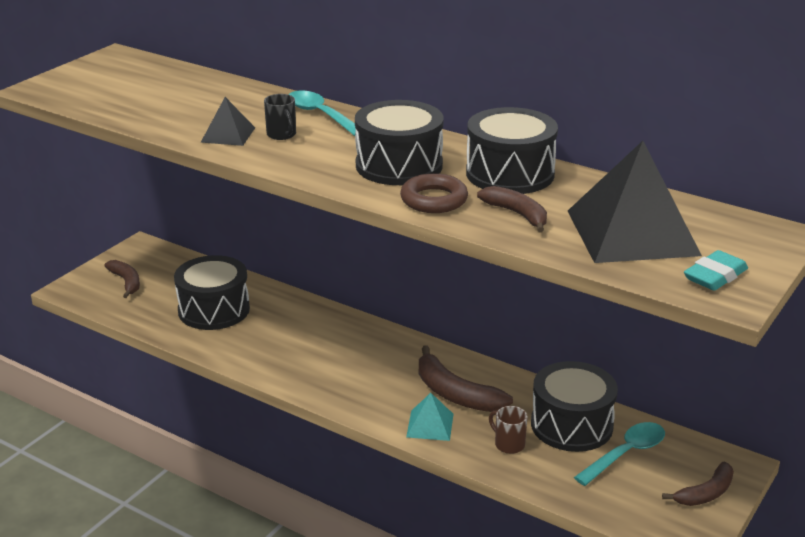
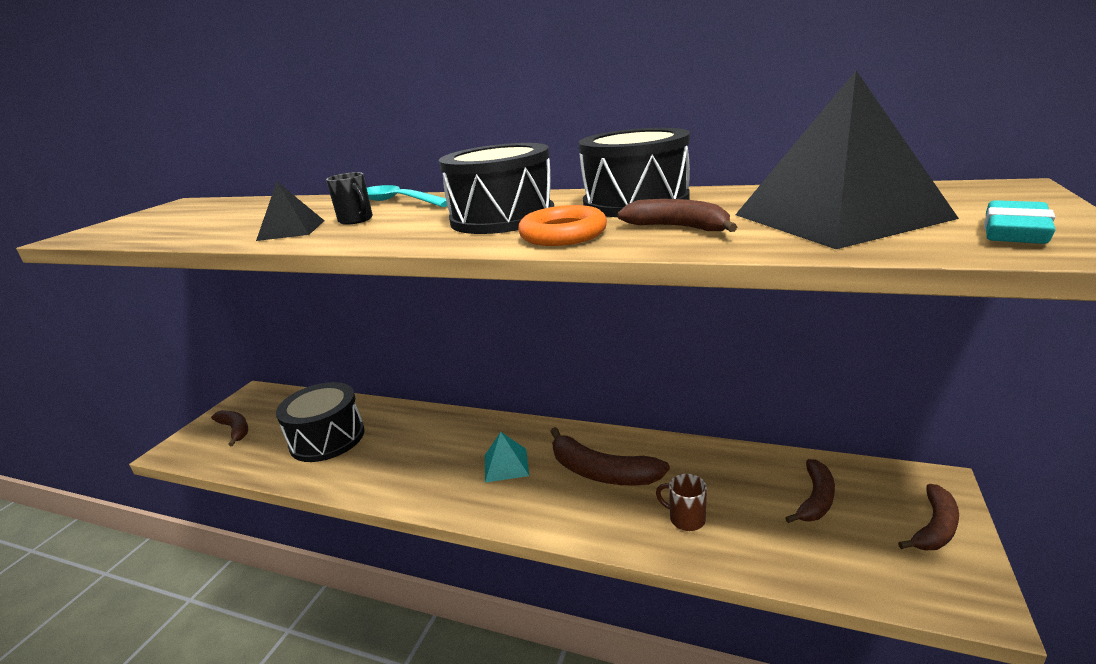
camera: 10 degrees left, 5 degrees down
brown ring [400,173,468,213] -> orange ring [518,205,607,246]
turquoise pyramid [406,393,454,441] -> turquoise pyramid moved to [485,432,529,483]
black drum [531,361,618,452] -> none
turquoise spoon [574,422,665,486] -> brown banana [785,459,835,523]

